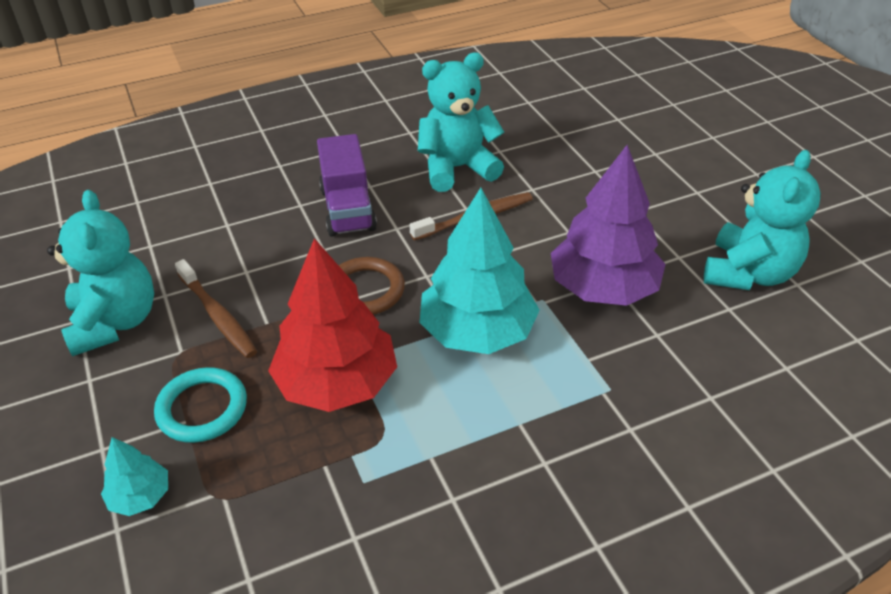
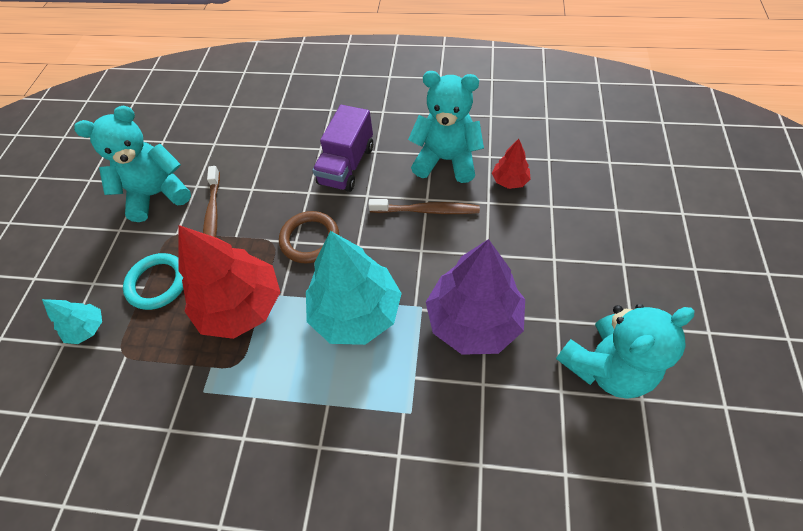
camera: 35 degrees right, 15 degrees up
turquoise teddy bear [47,190,154,356] -> turquoise teddy bear turned 135 degrees counterclockwise [74,106,191,222]
none -> red tree [492,139,530,189]

